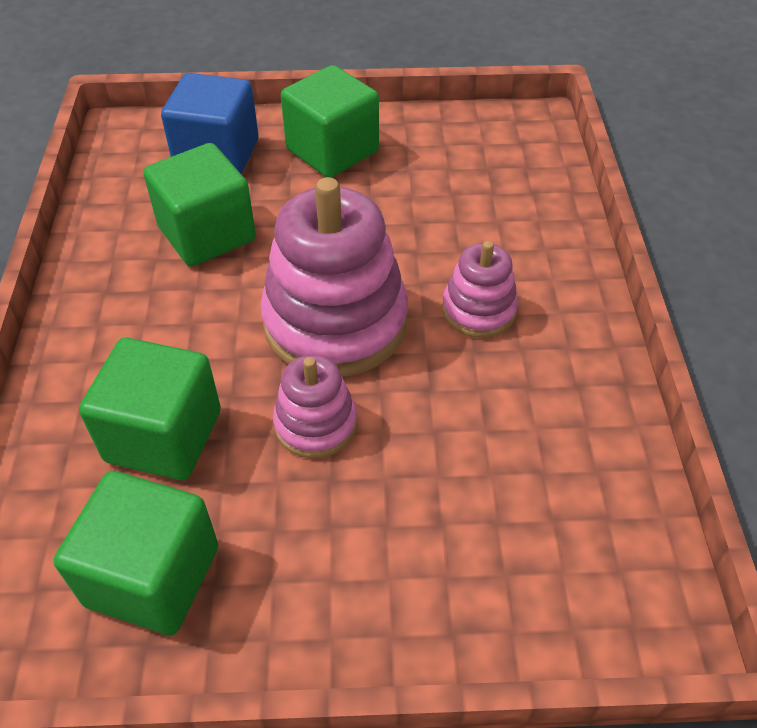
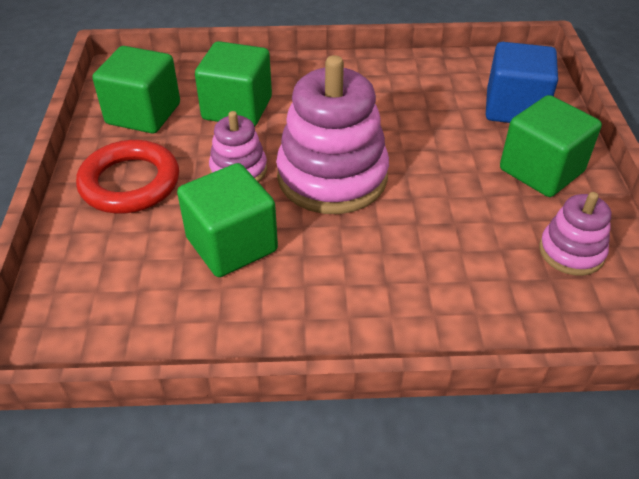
camera: 90 degrees right, 5 degrees down
green cube [143,143,256,267] -> green cube moved to [177,163,278,277]
pink stacking toy [442,241,518,338] -> pink stacking toy moved to [539,192,611,276]
none -> red ring [76,140,179,213]

